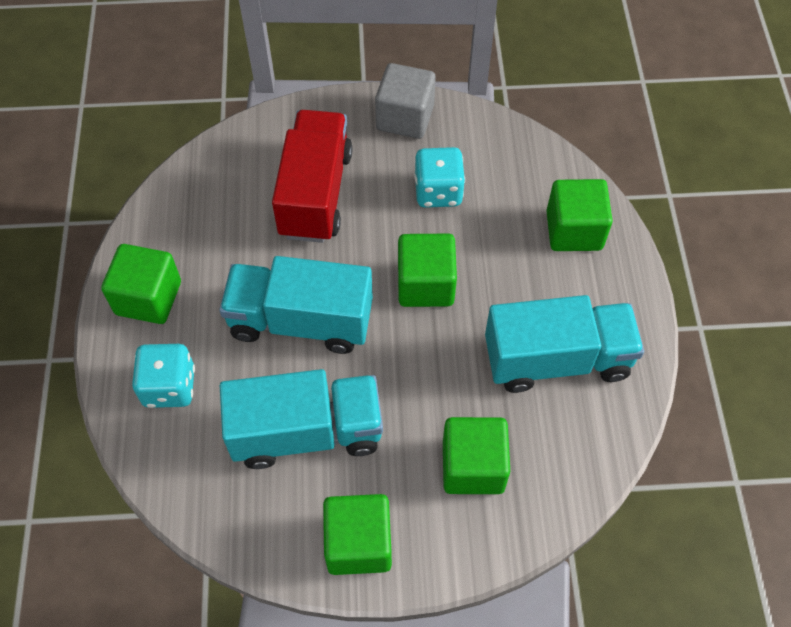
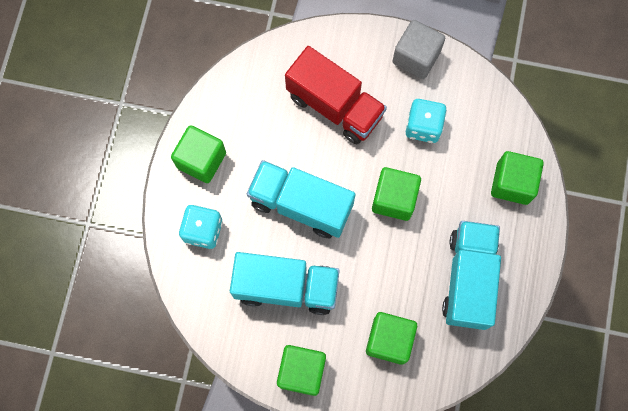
camera: 15 degrees right, 15 degrees up
red truck [272,110,352,243] -> red truck turned 105 degrees clockwise [285,46,387,144]
turquoise truck [485,295,644,393] -> turquoise truck turned 90 degrees counterclockwise [442,221,501,330]

